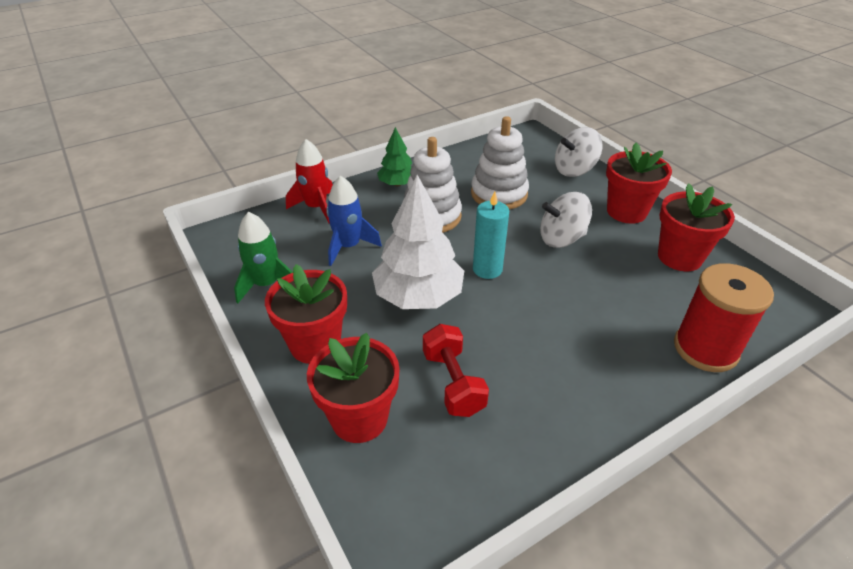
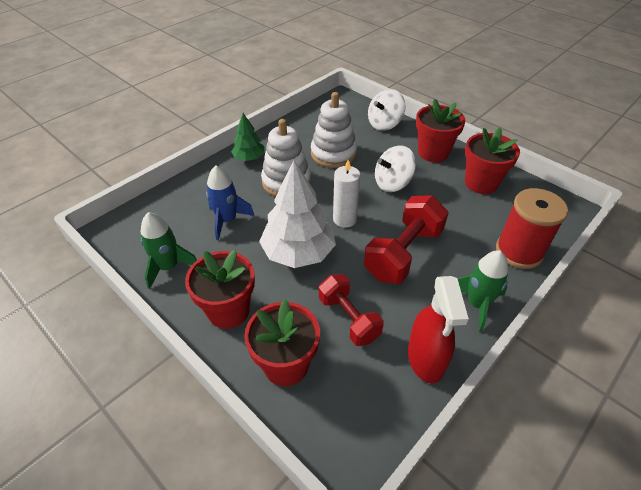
camera: 15 degrees left, 5 degrees up
red rocket [286,139,333,223] -> none
turquoise candle [473,191,509,279] -> white candle [333,160,361,228]
none -> red dumbbell [364,195,449,284]
none -> red spray bottle [408,276,469,383]
none -> green rocket [457,250,509,332]

